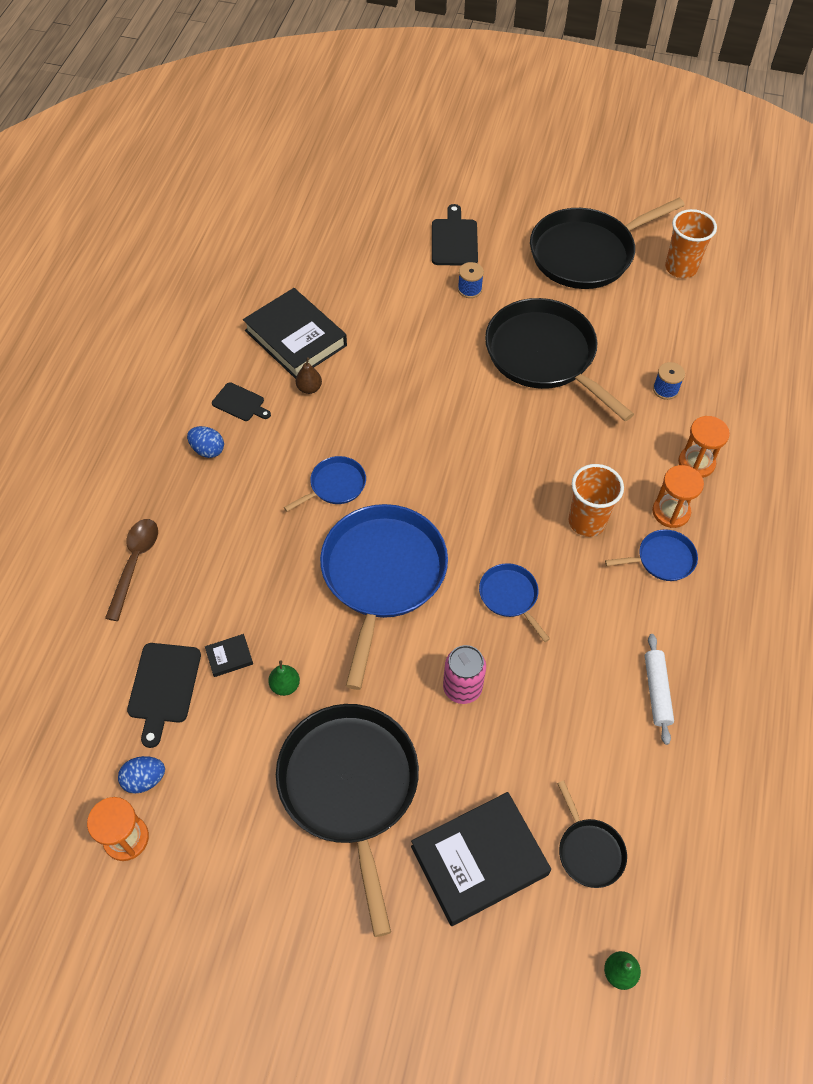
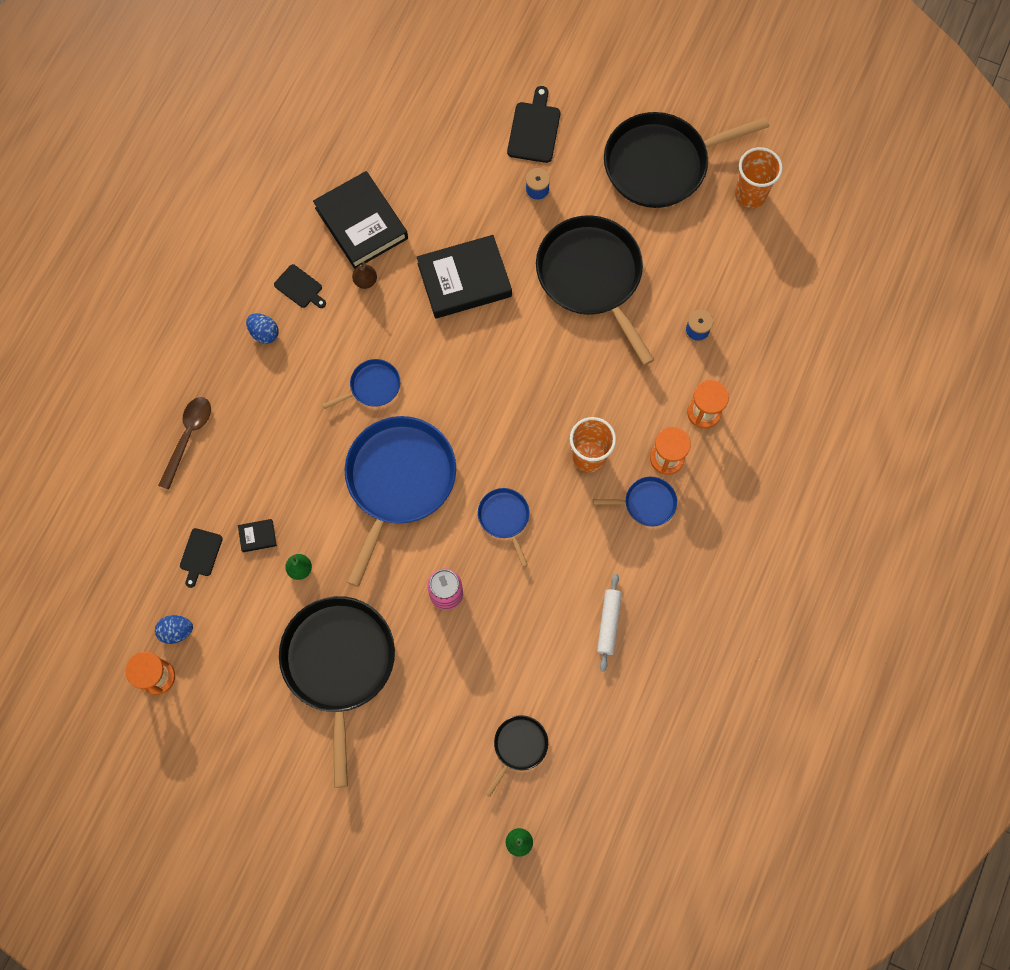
camera: 10 degrees right, 15 degrees up
black cutting board [127,643,201,748] -> black cutting board [180,528,223,588], size x0.65
black book [411,792,551,926] -> black book moved to [417,235,512,319]
black pan [557,781,627,888] -> black pan turned 135 degrees counterclockwise [485,715,548,797]

